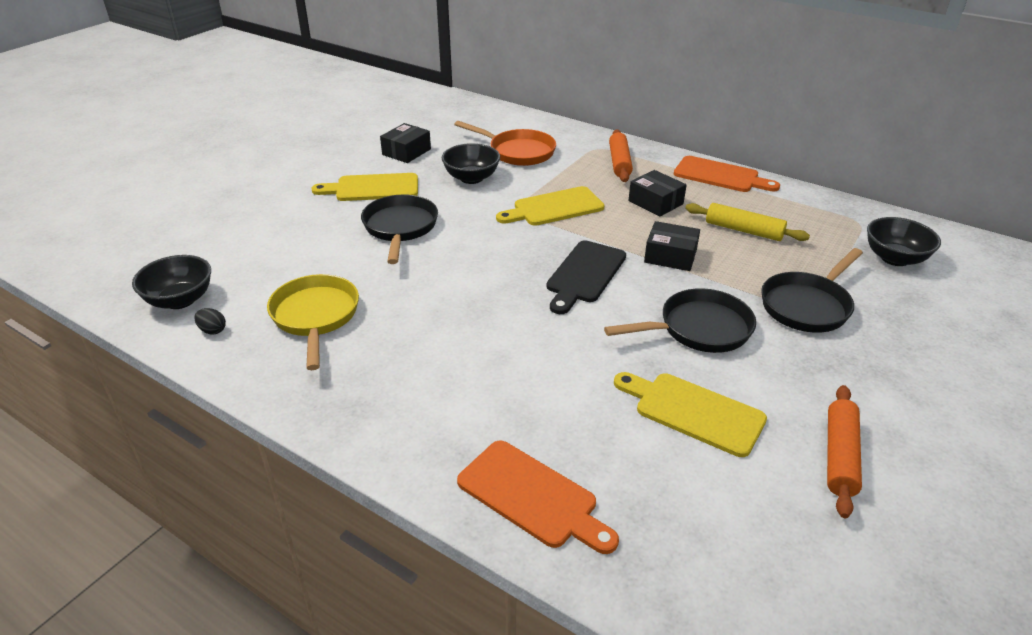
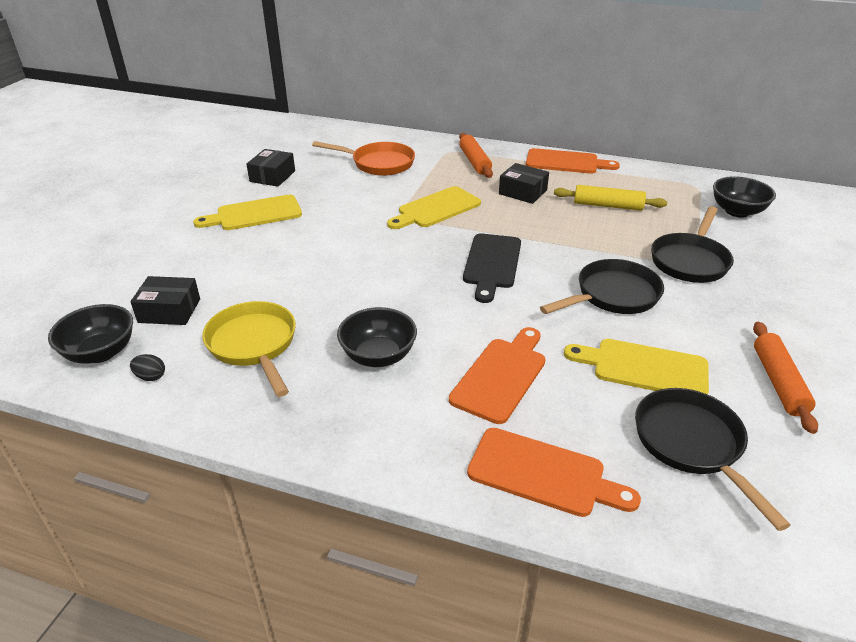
camera: 15 degrees left, 0 degrees up
black pan [361,195,438,264] -> black pan moved to [635,388,790,531]
black bowl [442,143,500,184] -> black bowl moved to [337,307,417,367]
black box [644,221,700,271] -> black box moved to [131,276,200,325]
none -> orange cutting board [449,327,545,424]

